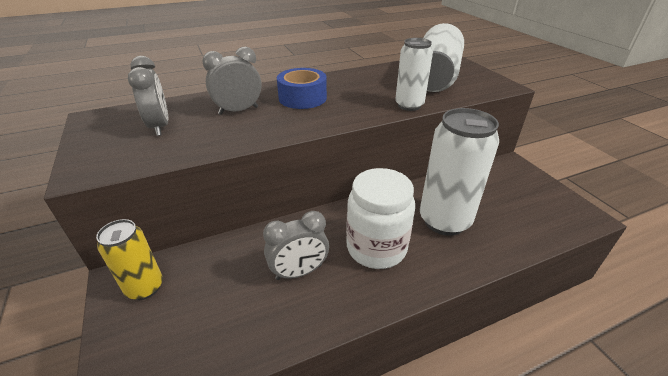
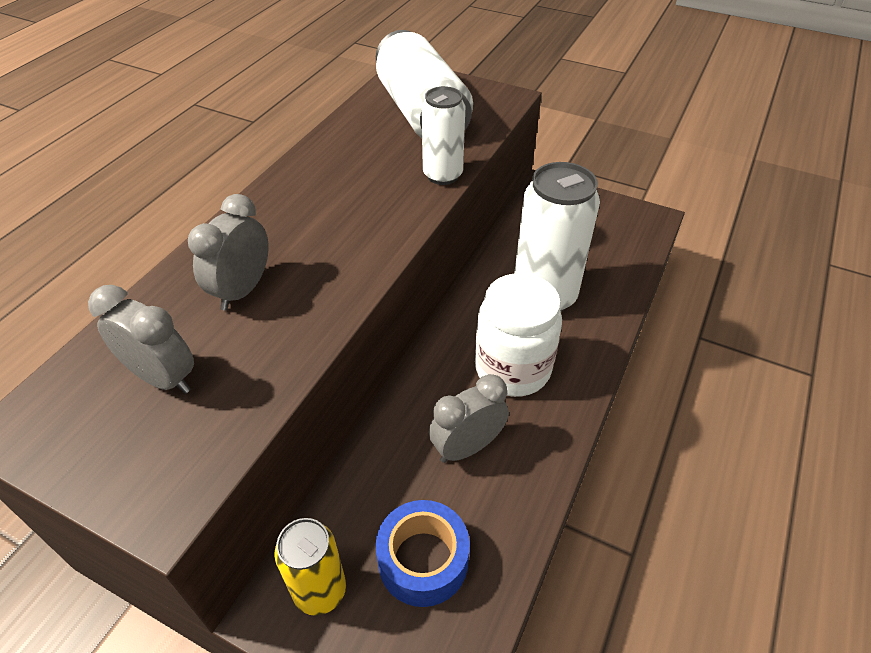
camera: 40 degrees left, 10 degrees up
grey clock [263,211,329,280] -> grey clock turned 150 degrees counterclockwise [429,374,509,463]
blue tape [277,68,327,109] -> blue tape moved to [376,500,470,607]

